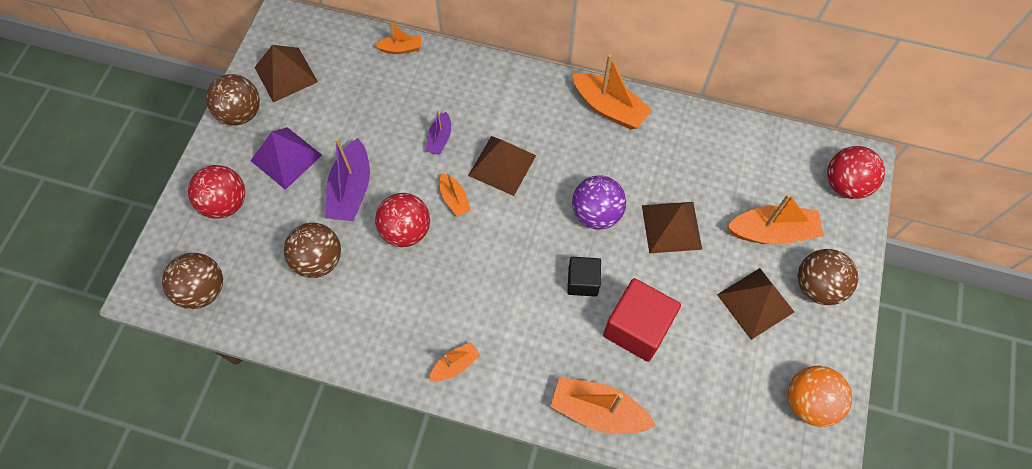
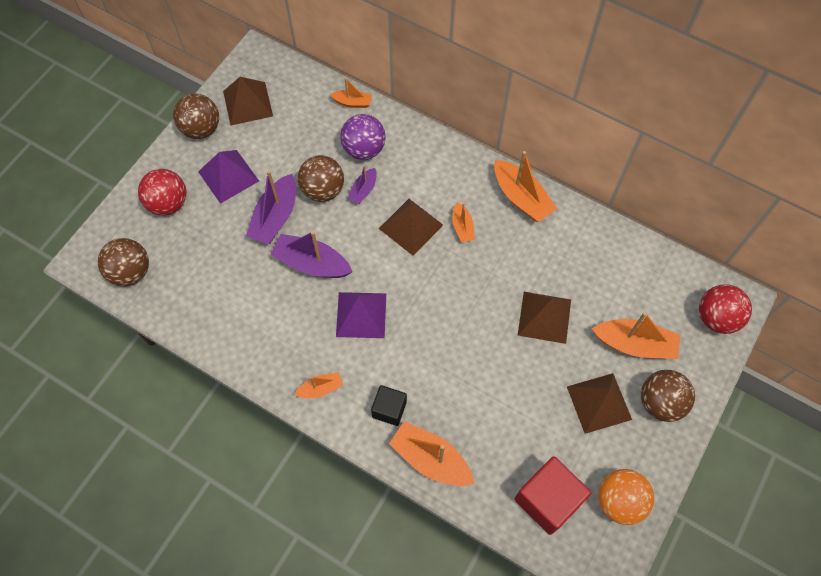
camera: 15 degrees right, 0 degrees up
brown ball [284,223,341,278] -> brown ball moved to [298,155,344,202]
red ball [375,193,430,247] -> purple boat [270,231,352,278]
orange boat [440,173,471,217] -> orange boat moved to [452,202,475,242]
black cube [567,257,601,297] -> black cube moved to [371,385,407,426]
purple ball [572,175,626,230] -> purple ball moved to [340,114,386,160]
red cube [603,278,681,362] -> red cube moved to [515,456,591,535]
none -> purple pyramid [336,292,386,338]

